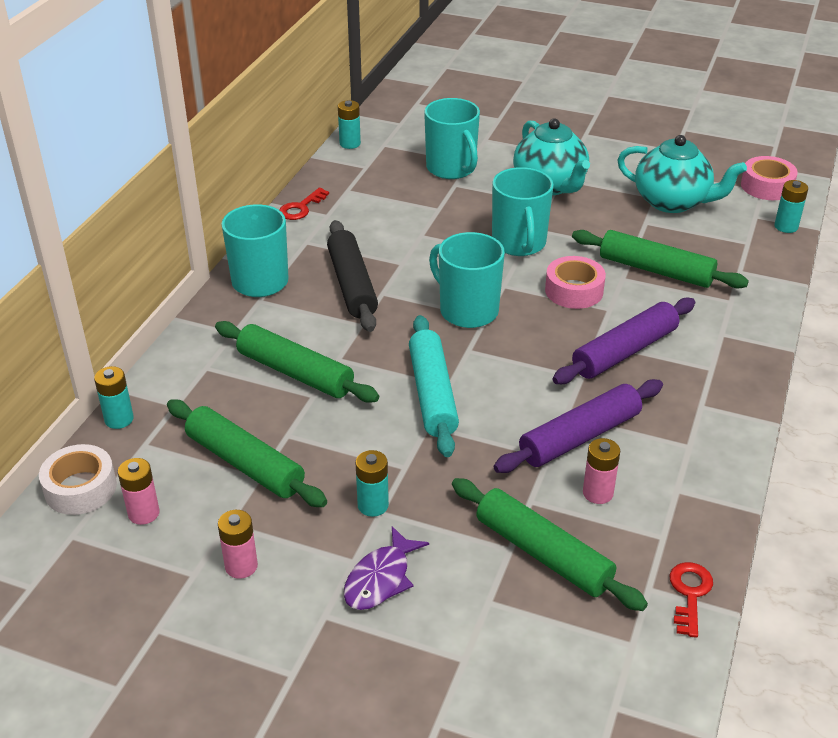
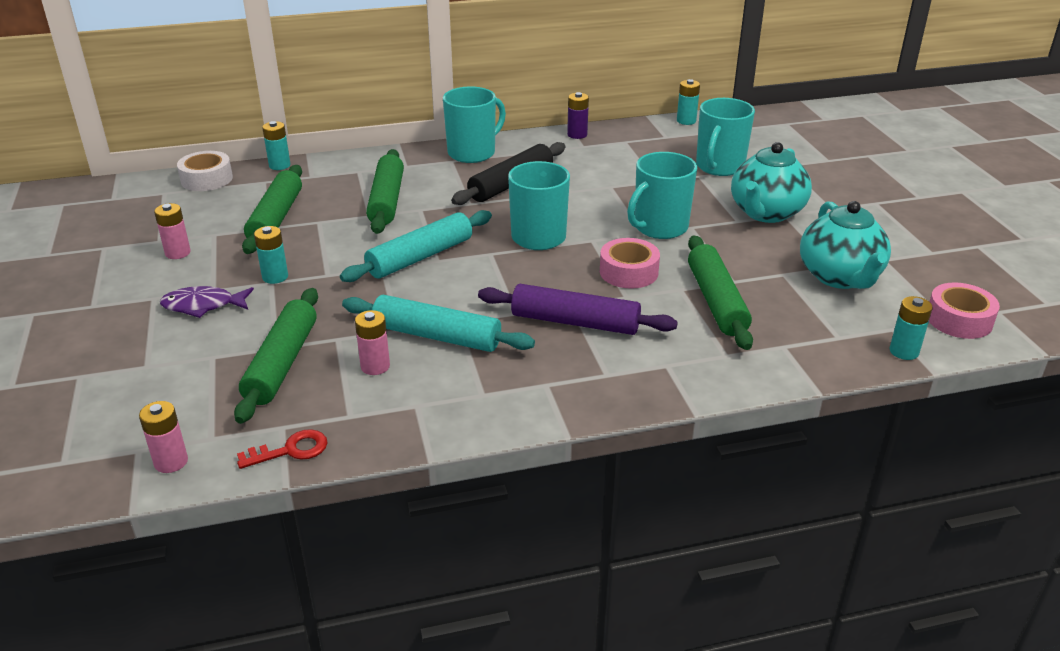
camera: 55 degrees right, 5 degrees down
pink battery [118,458,160,525] -> pink battery moved to [139,401,188,473]
red key [279,188,329,220] -> purple battery [567,92,589,139]
purple rolling pin [494,379,663,473] -> turquoise rolling pin [342,295,535,352]

